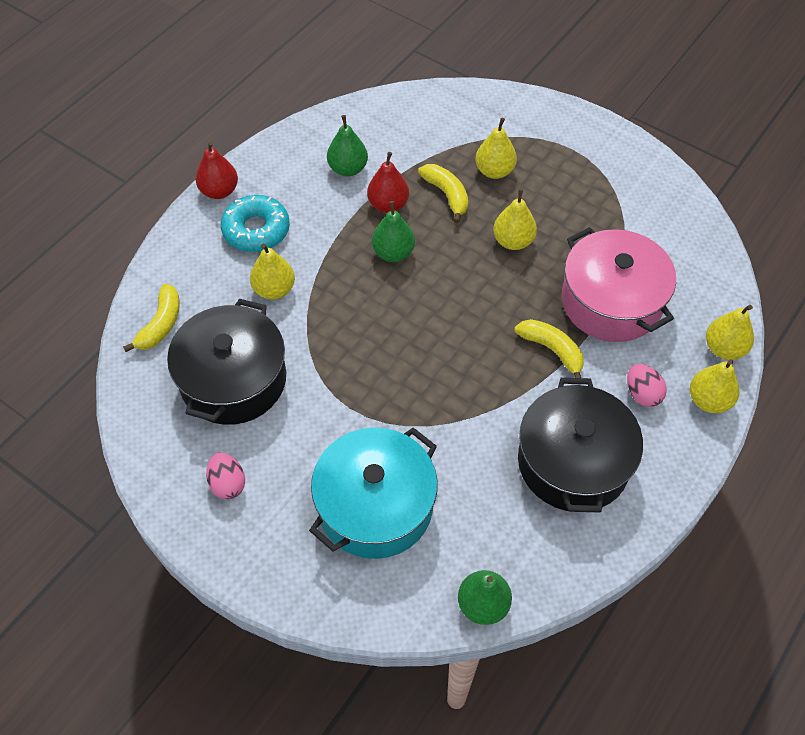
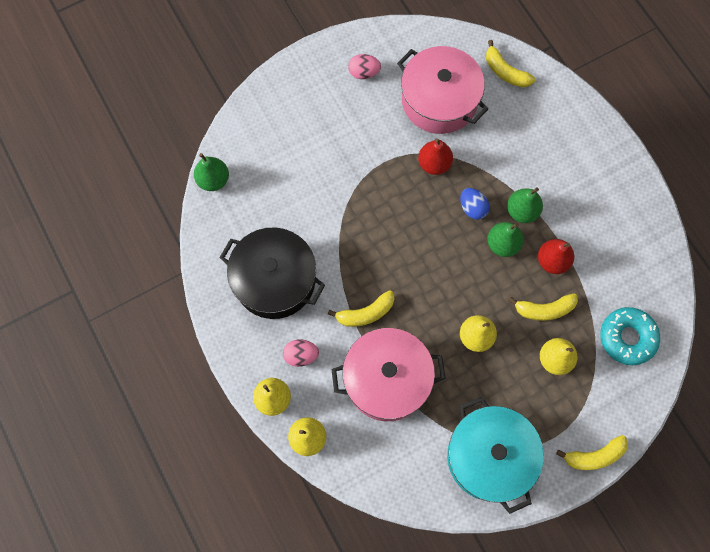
camera: 115 degrees right, 15 degrees up
black pot [167,299,286,425] -> pink pot [397,46,488,134]
red pear [195,141,238,199] -> red pear moved to [418,138,453,175]
turquoise donut [221,195,290,252] -> turquoise donut moved to [600,307,660,365]
yellow pear [250,244,295,300] -> none
turquoise pot [309,427,438,559] -> turquoise pot moved to [447,396,544,514]
green pear [327,115,368,176] -> green pear moved to [507,188,543,223]
none -> blue egg [460,188,490,220]
none -> yellow banana [556,435,628,470]

